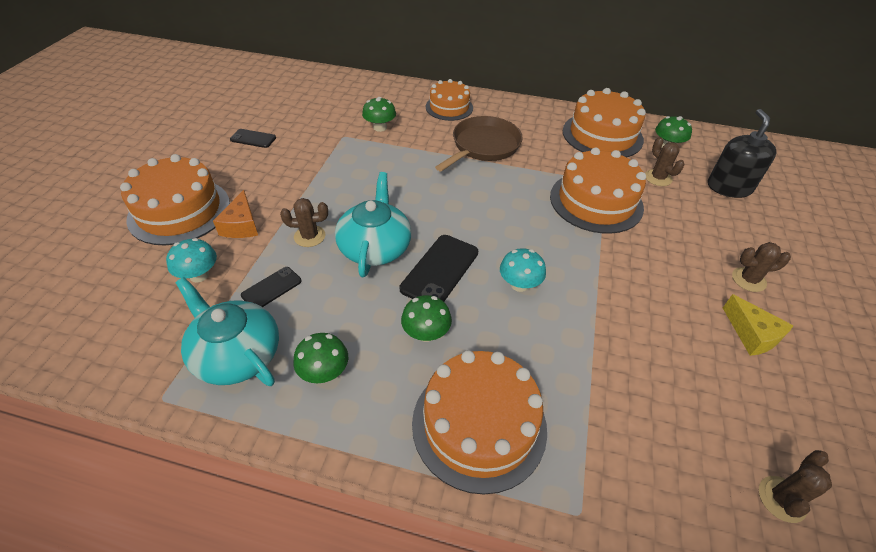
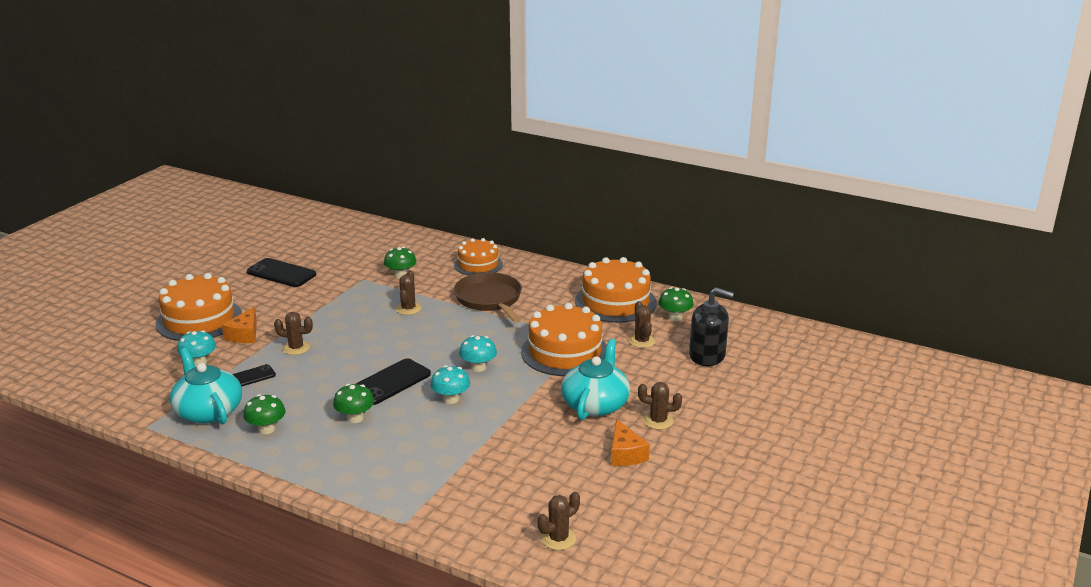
camera: 15 degrees right, 20 degrees down
black phone [230,129,276,148] -> black phone [247,258,316,287], size x1.69
turquoise teapot [335,172,411,277] -> turquoise teapot moved to [561,339,630,420]
orange cake [412,350,547,494] -> none
brown pan [435,116,523,171] -> brown pan turned 75 degrees counterclockwise [454,272,522,323]
black soap dispenser [708,109,777,198] -> black soap dispenser turned 90 degrees clockwise [689,288,734,366]
yellow cheese [723,294,794,356] -> orange cheese [611,419,650,466]
none -> brown cactus [396,271,421,315]
none -> turquoise mushroom [459,335,497,372]

